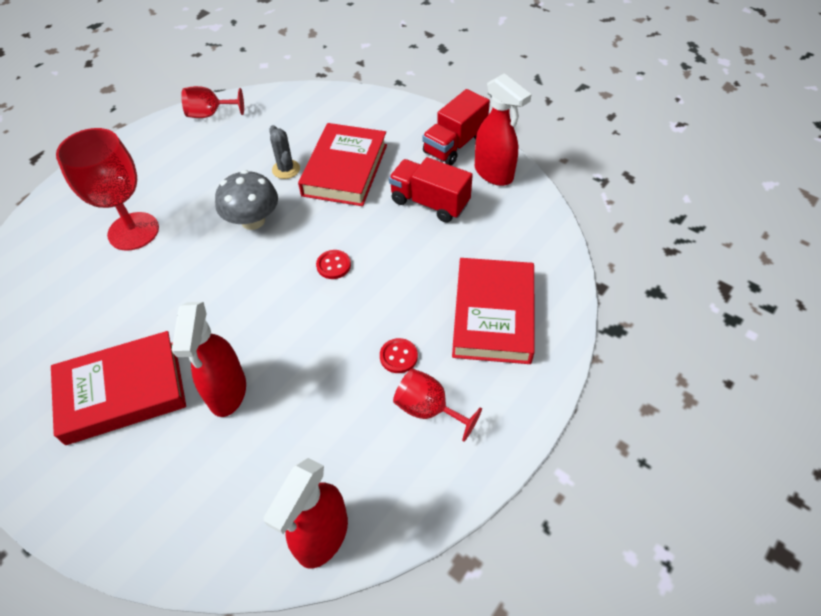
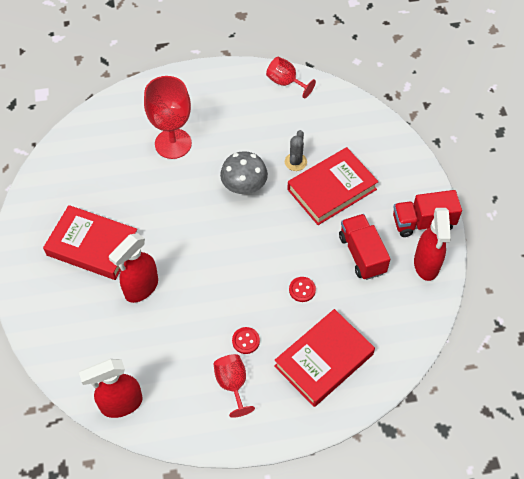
camera: 40 degrees right, 5 degrees up
red button [316,250,351,279] -> red button moved to [289,277,316,302]

